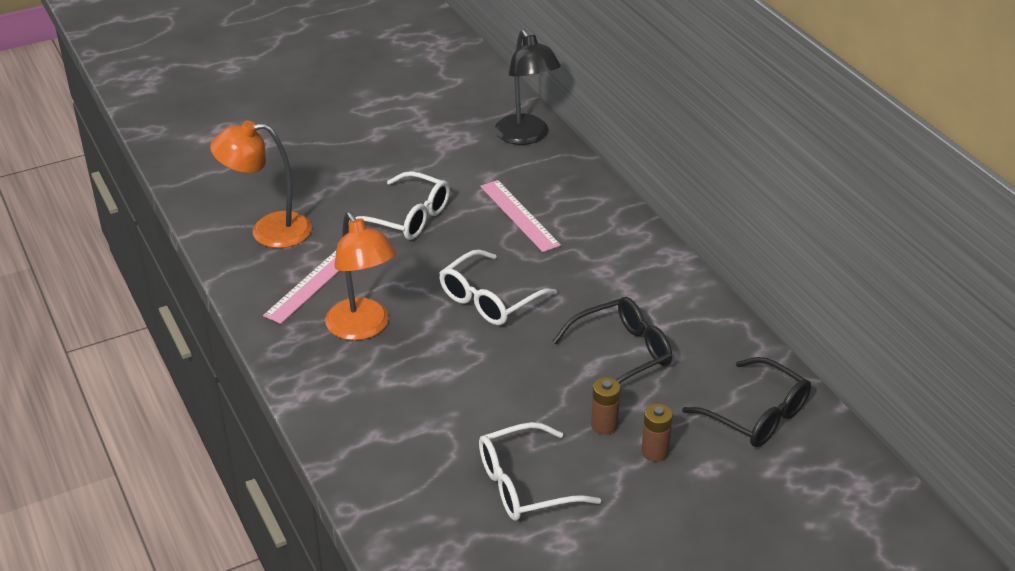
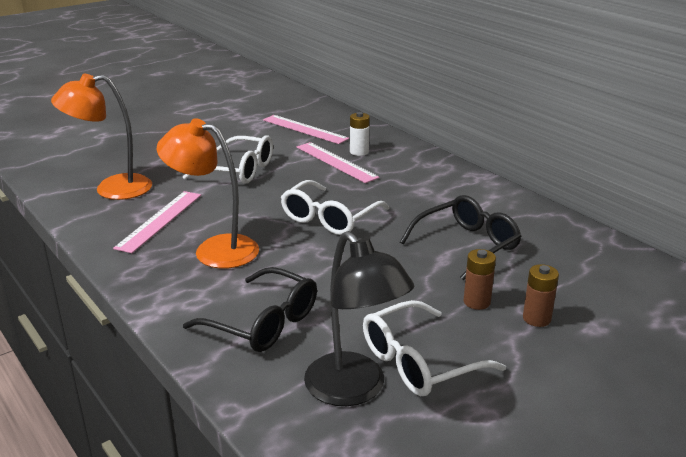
camera: 10 degrees left, 10 degrees down
orange lamp [325,212,396,340] -> orange lamp turned 150 degrees clockwise [157,118,259,269]
black lamp [495,29,561,145] -> black lamp moved to [304,231,414,406]
black glasses [682,357,811,447] -> black glasses moved to [183,267,317,352]
none -> pink ruler [263,115,349,144]
none -> white battery [350,112,370,156]

